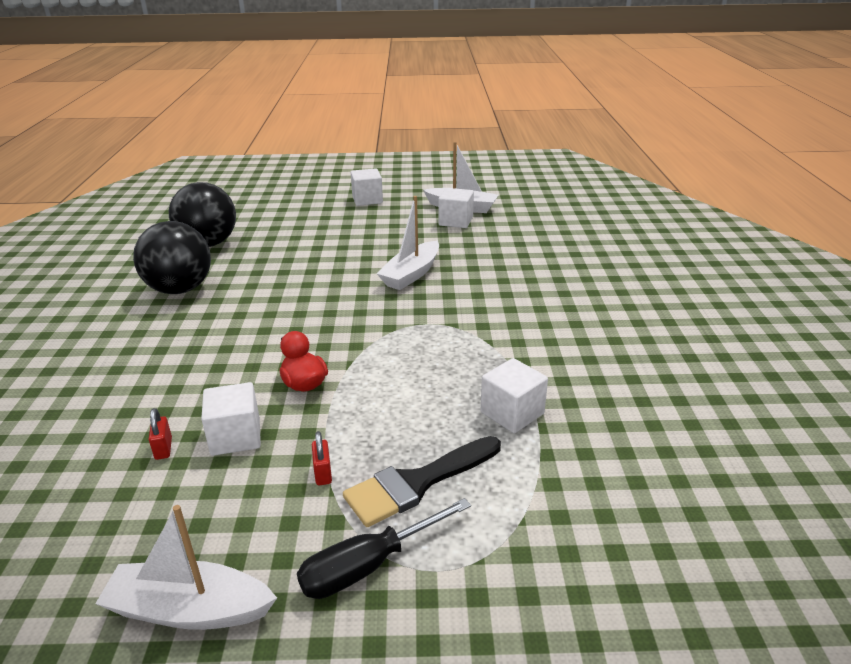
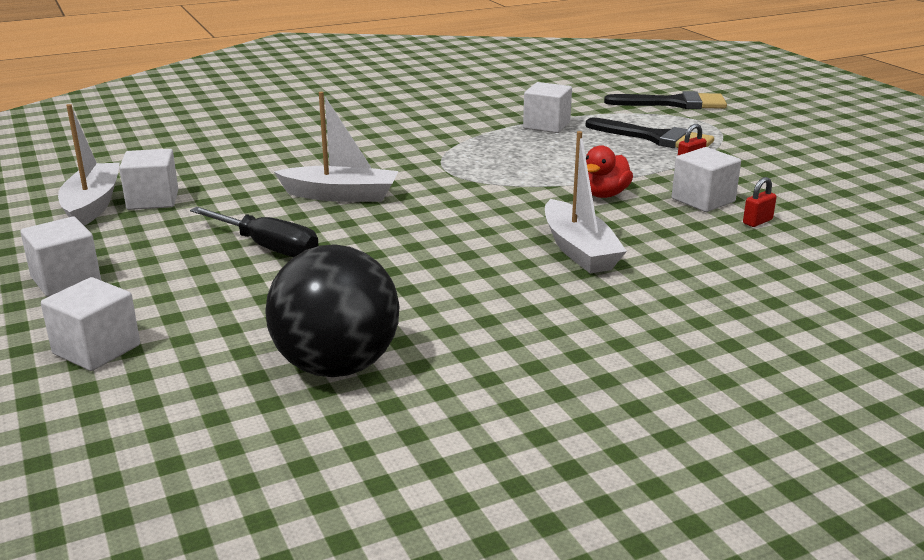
camera: 115 degrees left, 5 degrees down
white boat [95,505,277,630] -> white boat moved to [545,131,627,273]
black ball [133,221,211,294] -> none
black screwdriver [297,498,471,599] -> black screwdriver moved to [190,207,319,257]
none -> white cube [41,277,140,371]
none -> black brush [604,91,727,109]

